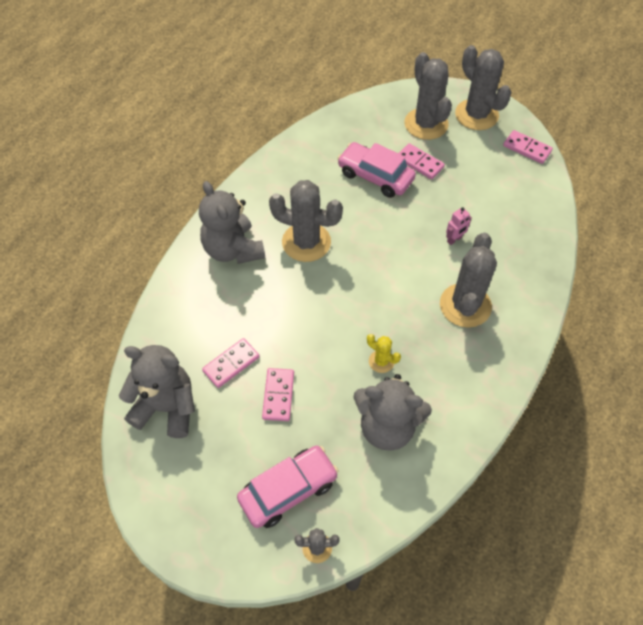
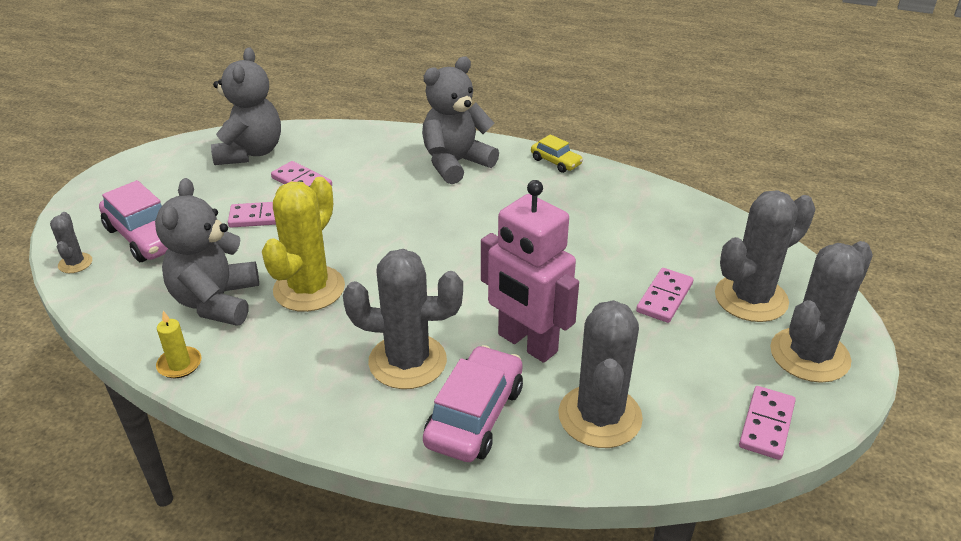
camera: 80 degrees right, 20 degrees down
grey cactus [269,180,343,262] -> grey cactus moved to [558,300,643,448]
pink car [337,142,416,198] -> pink car moved to [423,345,523,462]
yellow cactus [367,334,401,373] -> yellow cactus [262,177,345,312], size x2.10
pink robot [446,207,472,245] -> pink robot [481,180,579,363], size x2.48
none -> yellow candle [156,311,201,378]
none -> yellow car [531,134,583,173]

